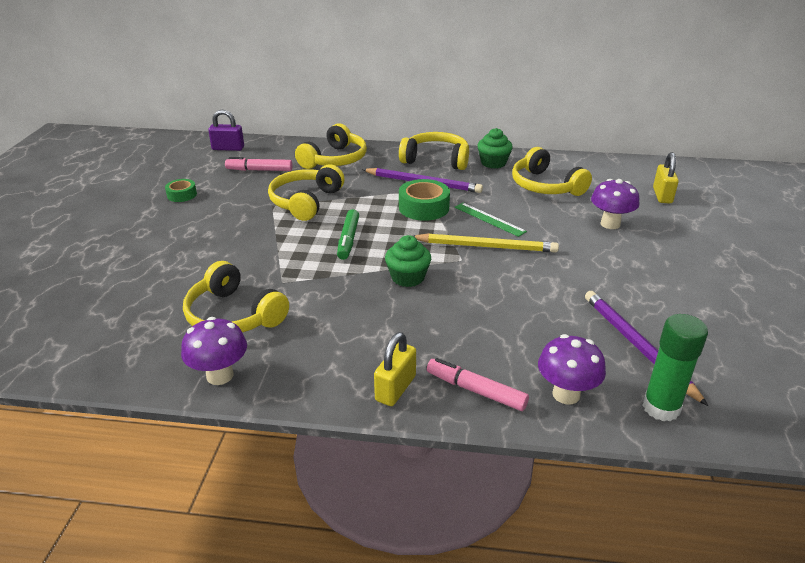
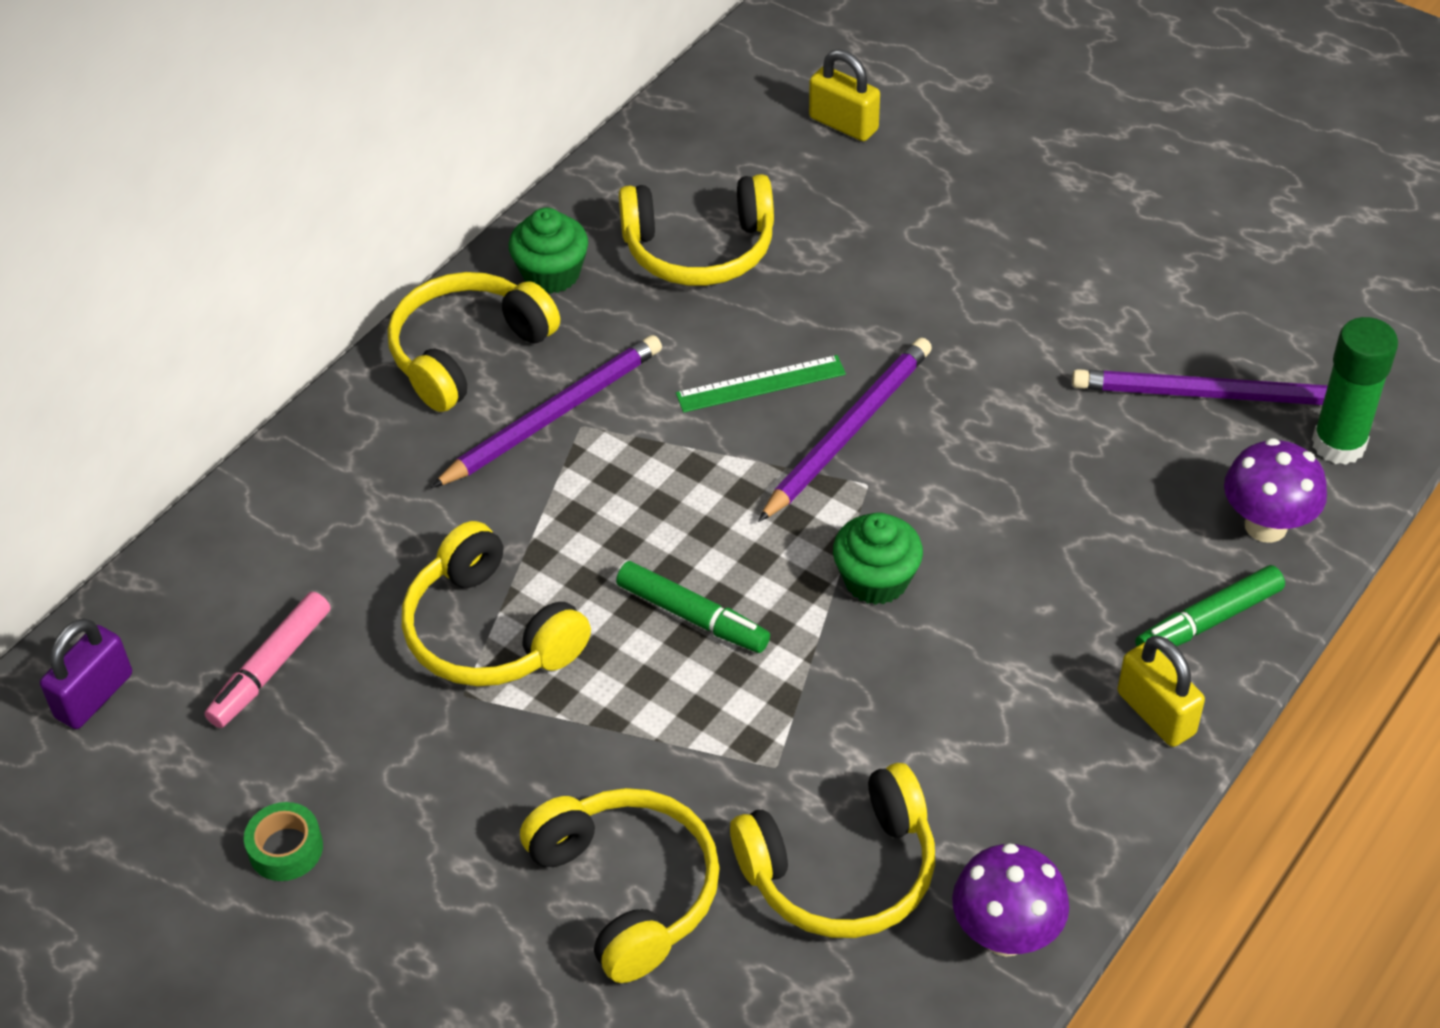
camera: 60 degrees left, 15 degrees up
yellow headphones [295,123,367,169] -> yellow headphones moved to [520,788,720,983]
green tape [399,179,450,221] -> none
yellow pencil [413,233,559,253] -> purple pencil [758,337,932,522]
pink marker [427,358,529,411] -> green marker [1135,565,1285,652]
purple mushroom [591,179,639,229] -> none

